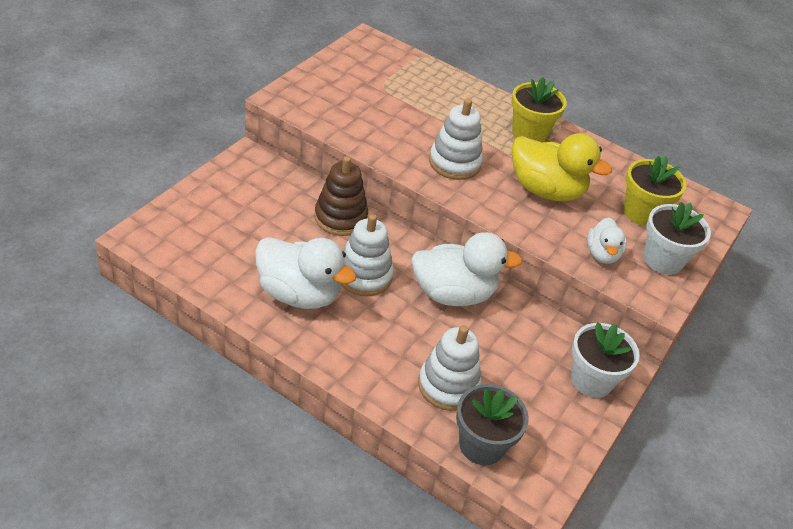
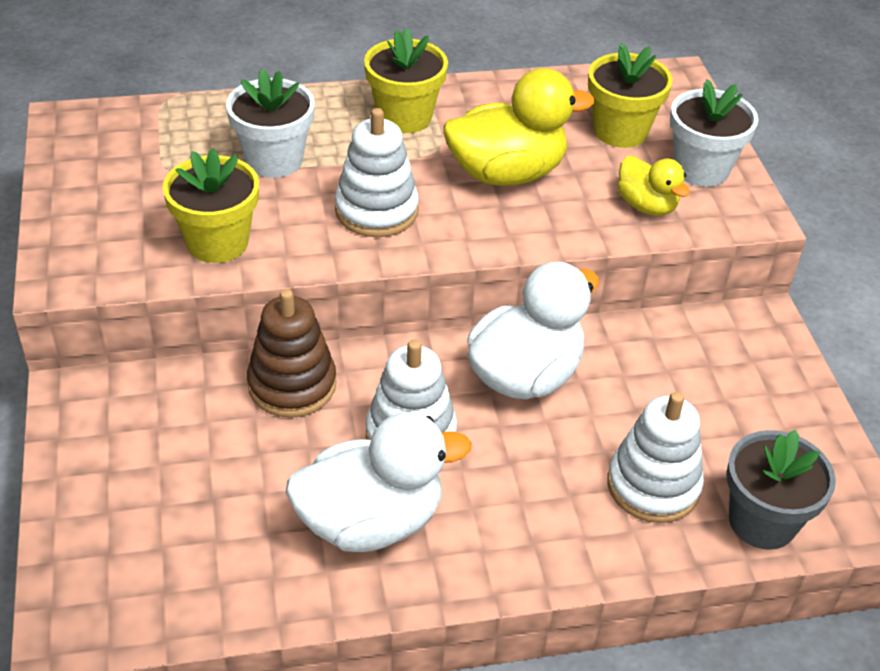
camera: 40 degrees left, 0 degrees up
white flower pot [571,322,640,398] -> white flower pot moved to [226,69,315,178]
white duck [587,218,627,264] -> yellow duck [618,156,690,216]
none -> yellow flower pot [163,148,259,263]

